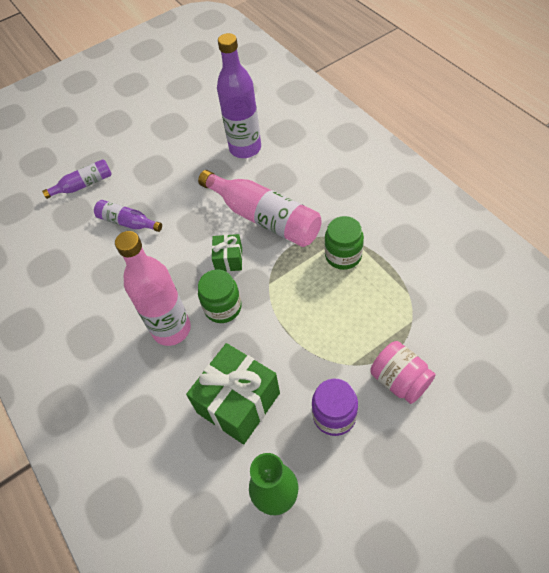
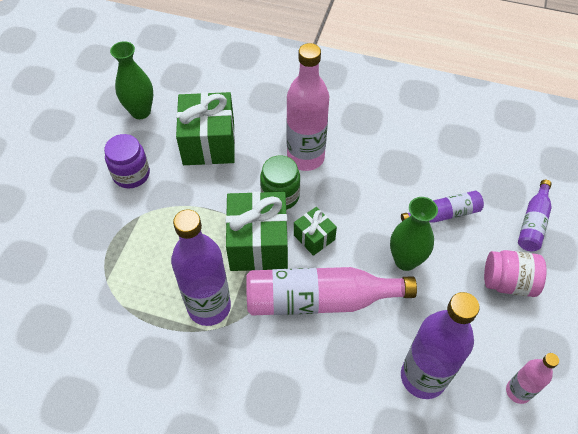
camera: 135 degrees right, 0 degrees up
green jar [324,216,364,270] -> purple bottle [171,210,231,326]
pink jar [370,341,435,404] -> pink jar moved to [484,250,546,297]
none -> green gift [226,192,288,271]
none -> green vase [390,197,438,271]
none -> pink bottle [506,353,559,404]

